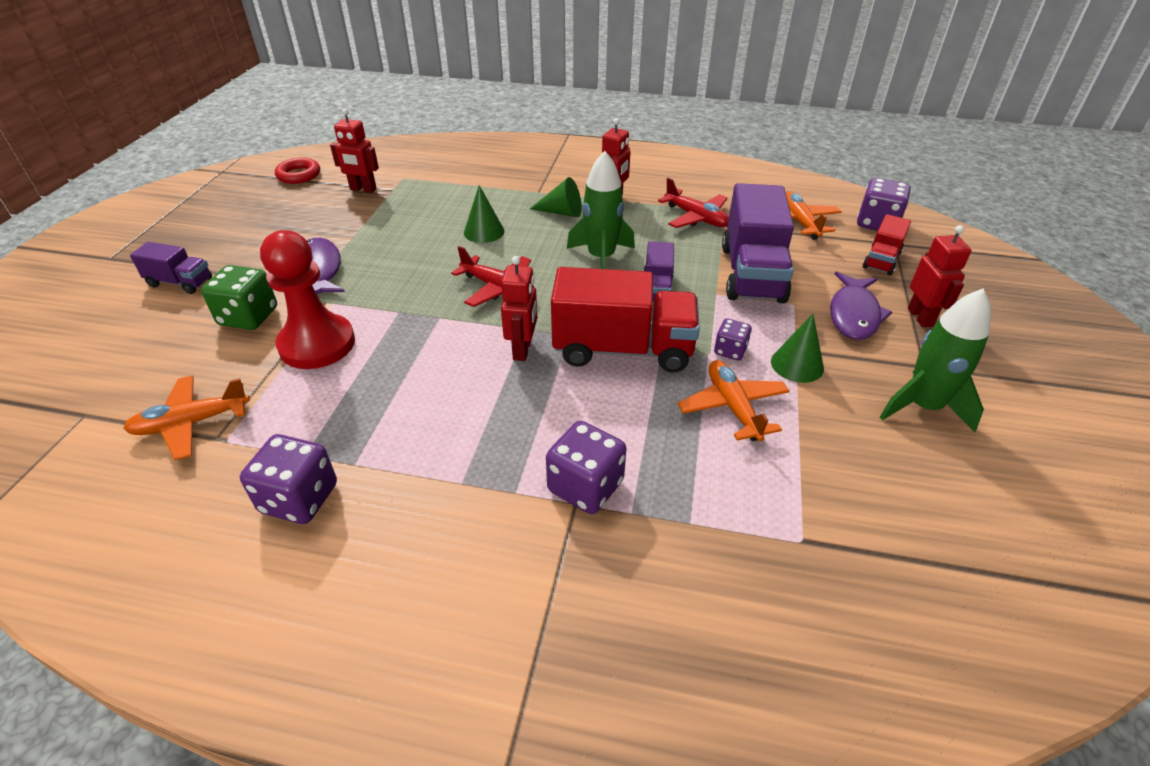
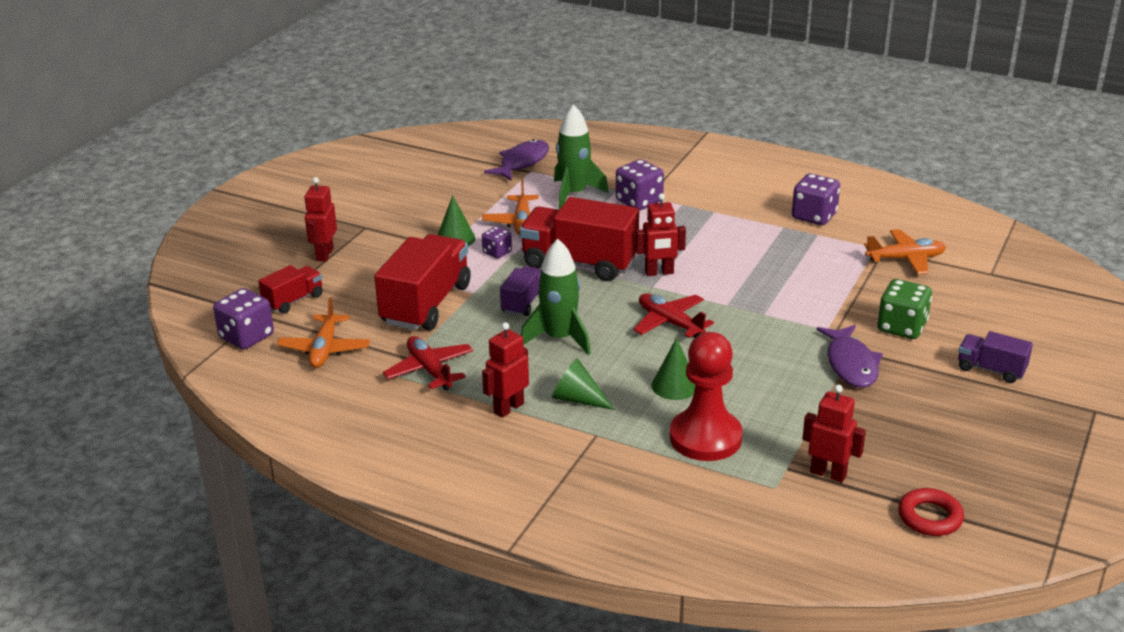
camera: 165 degrees left, 10 degrees down
red pawn [260,230,355,369] -> red pawn moved to [670,332,743,461]
red robot [501,256,537,361] -> red robot turned 120 degrees counterclockwise [636,193,686,276]
purple truck [722,183,794,303] -> red truck [374,234,471,330]
purple fish [830,272,892,340] -> purple fish moved to [484,139,549,181]
green rocket [879,288,991,432] -> green rocket moved to [554,104,609,210]

